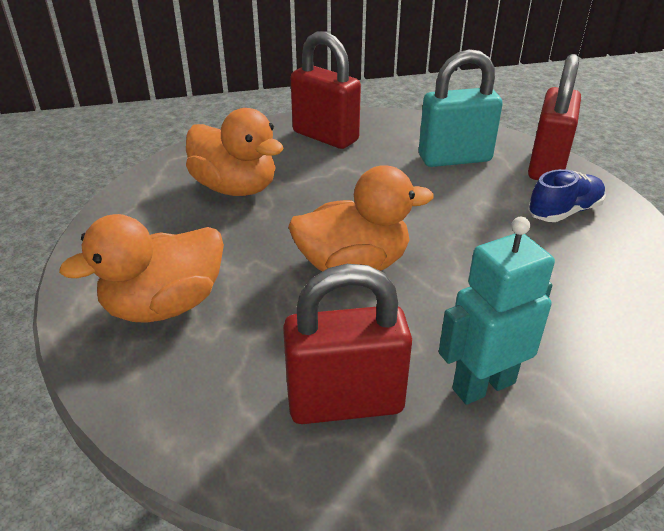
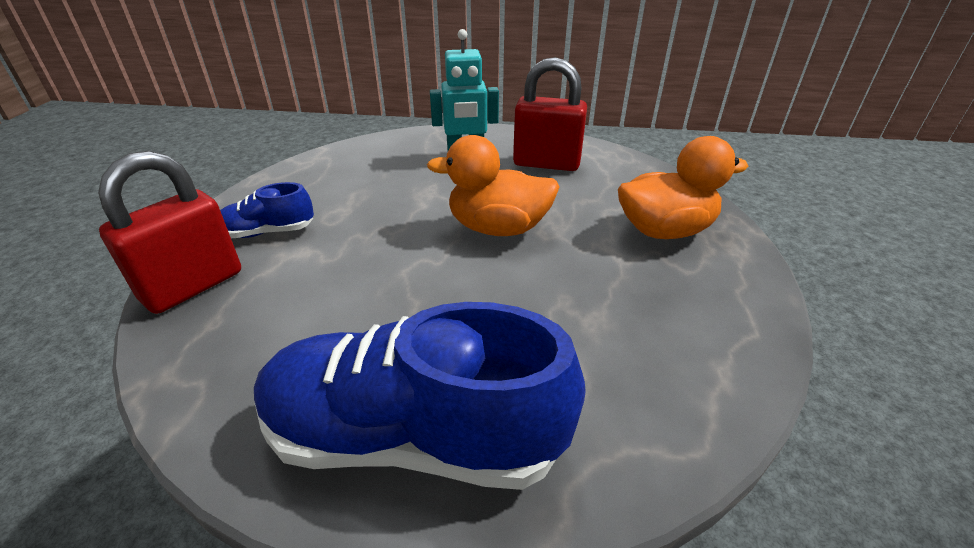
camera: 160 degrees left, 0 degrees up
orange duck [186,108,284,196] -> none
red padlock [291,31,361,149] -> blue shoe [254,302,586,490]
turquoise padlock [419,49,503,167] -> none

